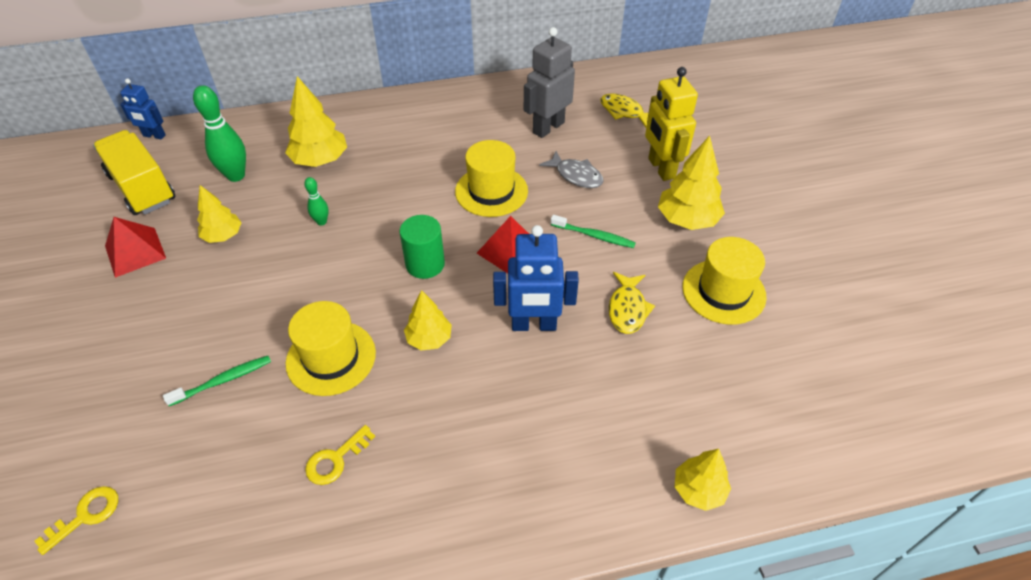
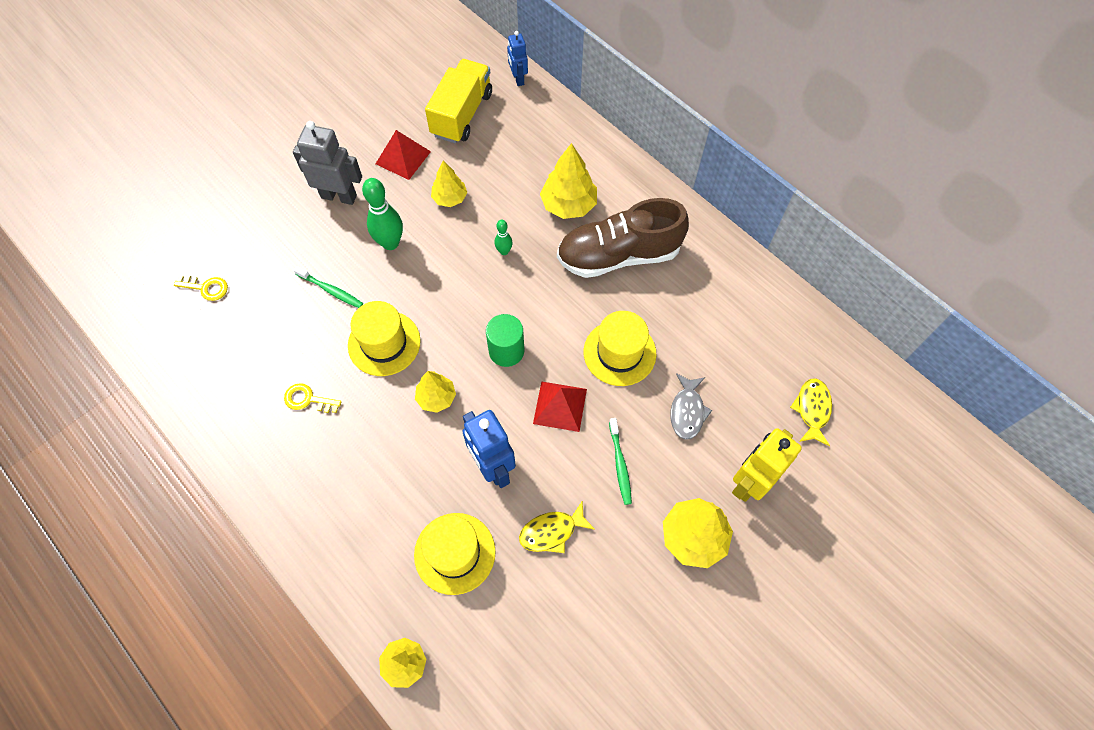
camera: 60 degrees right, 15 degrees up
green bowling pin [193,85,246,182] -> green bowling pin moved to [362,178,403,250]
grey robot [524,27,575,138] -> grey robot moved to [293,121,362,205]
yellow hat [682,237,767,325] -> yellow hat moved to [414,513,496,595]
none -> brown shoe [557,198,689,278]

